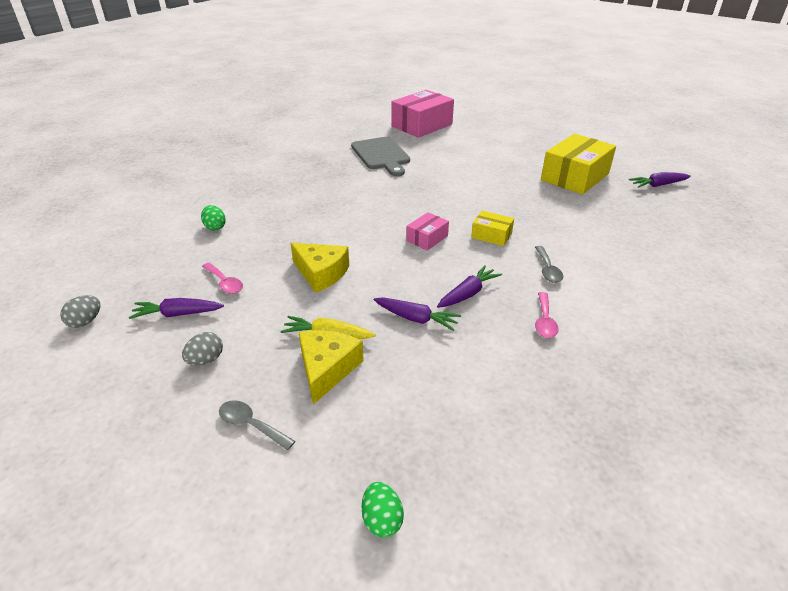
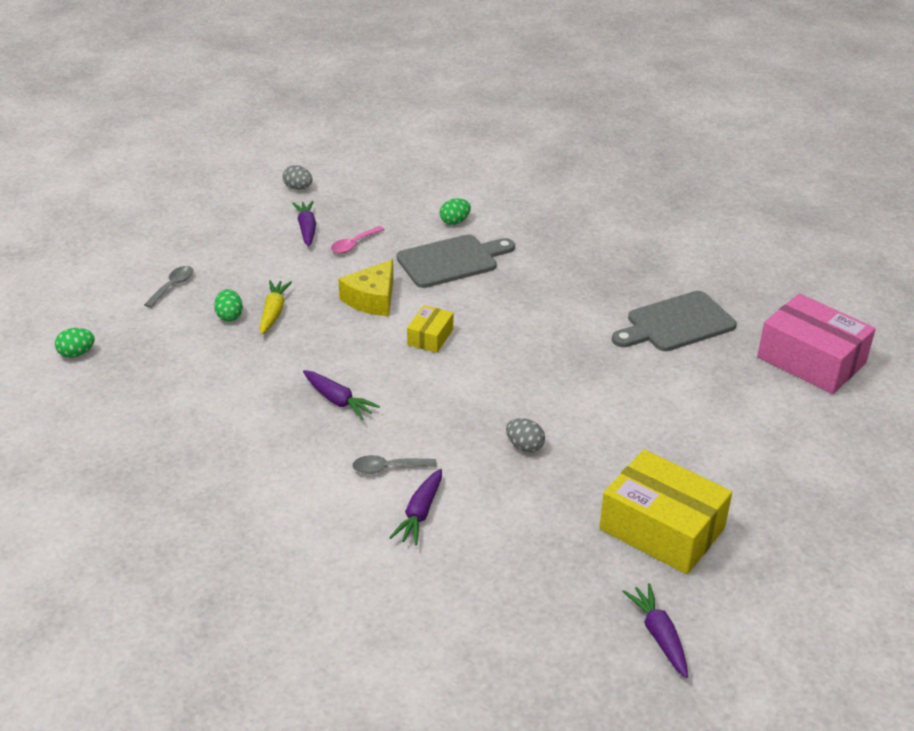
camera: 85 degrees right, 0 degrees up
grey egg [182,332,223,365] -> grey egg moved to [506,418,545,452]
yellow cheese [299,330,364,404] -> green egg [214,289,243,321]
purple carrot [374,297,461,331] -> purple carrot moved to [389,469,442,545]
pink box [406,212,449,251] -> none
yellow box [471,211,514,246] -> yellow box moved to [407,305,453,353]
pink spoon [535,292,559,338] -> none
none -> grey cutting board [397,234,515,288]

